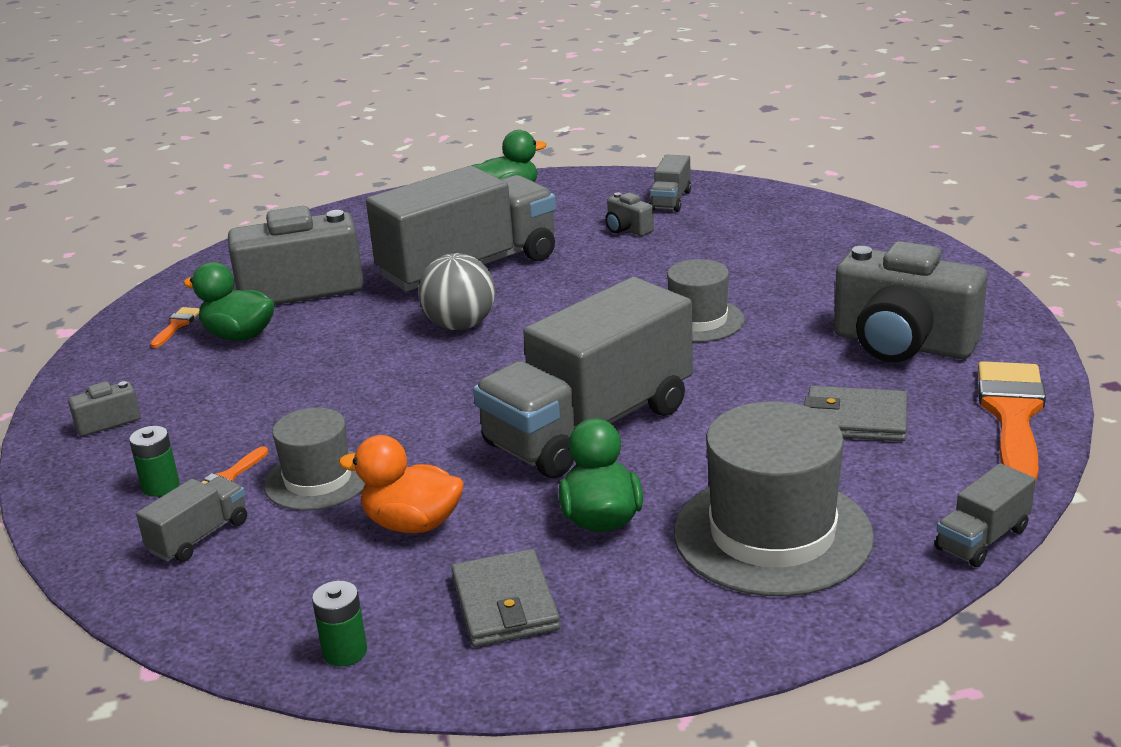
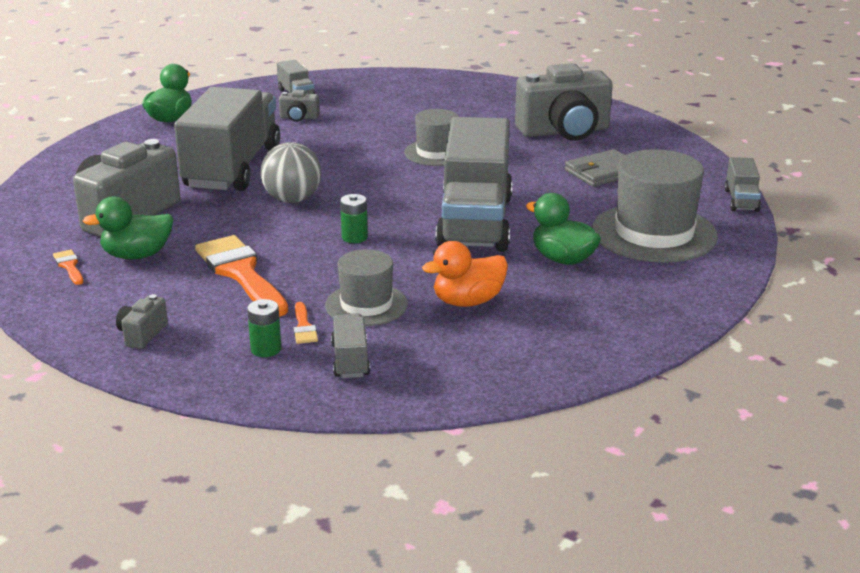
camera: 45 degrees left, 0 degrees up
green battery [312,581,367,667] -> green battery moved to [340,194,368,243]
grey wallet [451,549,560,647] -> none
orange brush [978,361,1046,483] -> orange brush moved to [195,235,288,317]

